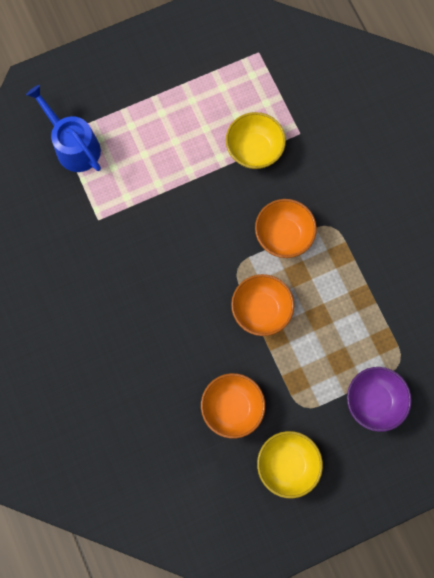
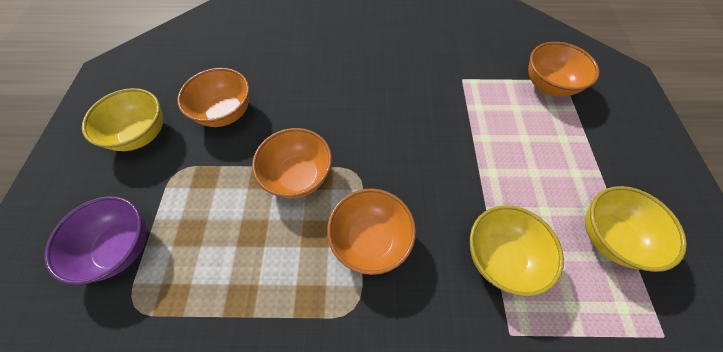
camera: 115 degrees right, 15 degrees down
blue watering can [26,85,101,172] -> orange bowl [528,42,600,97]
none -> yellow bowl [585,186,687,272]

